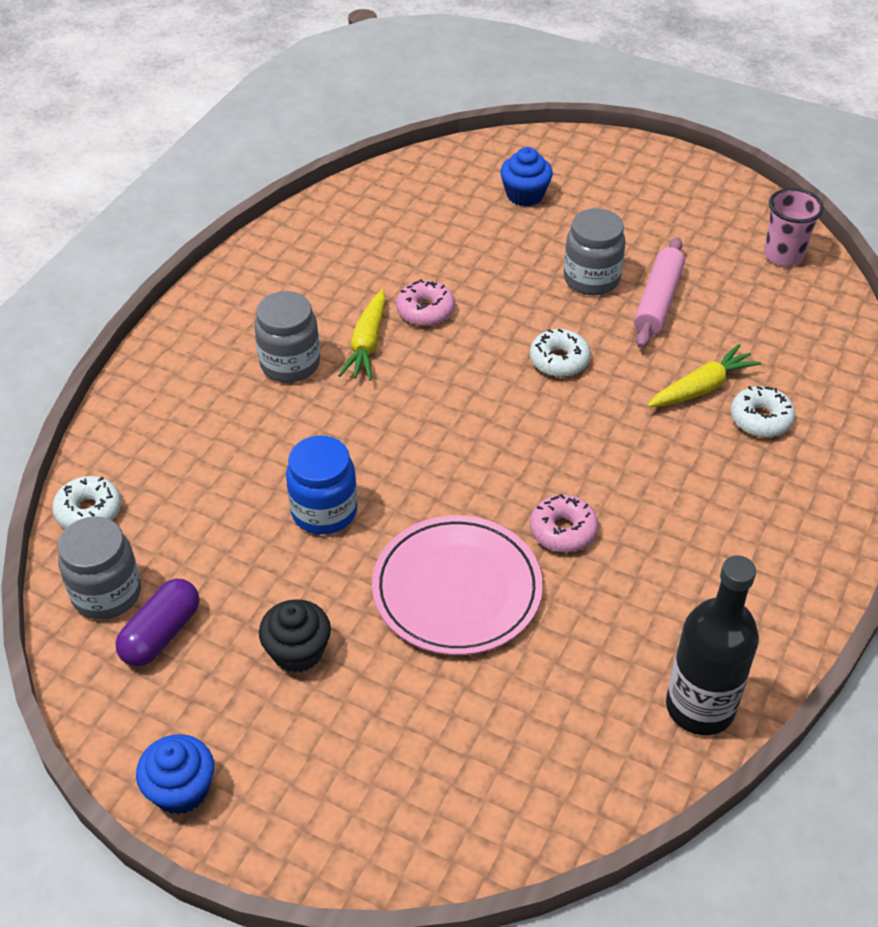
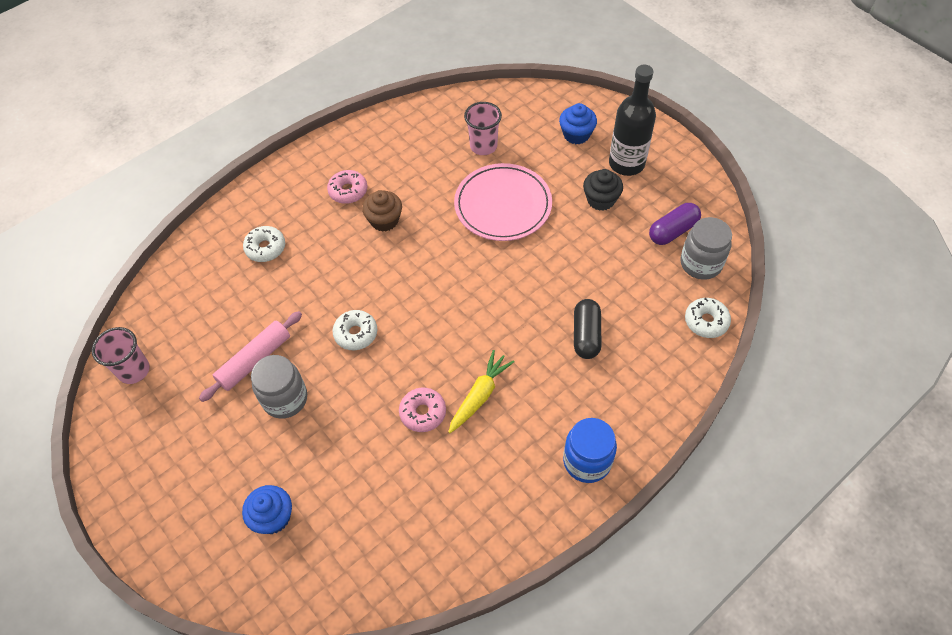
camera: 155 degrees left, 10 degrees up
blue cupcake [136,734,214,814] -> blue cupcake moved to [559,103,597,144]
grey jar [254,291,320,382] -> none
blue jar [286,435,358,535] -> blue jar moved to [563,418,617,483]
pink donut [530,494,598,552] -> pink donut moved to [327,170,367,204]
yellow carrot [647,344,761,407] -> none
black bottle [666,555,759,735] -> black bottle moved to [609,65,656,176]
none -> brown cupcake [362,190,402,232]
none -> pink cup [464,102,502,155]
none -> black capsule [574,299,601,359]

